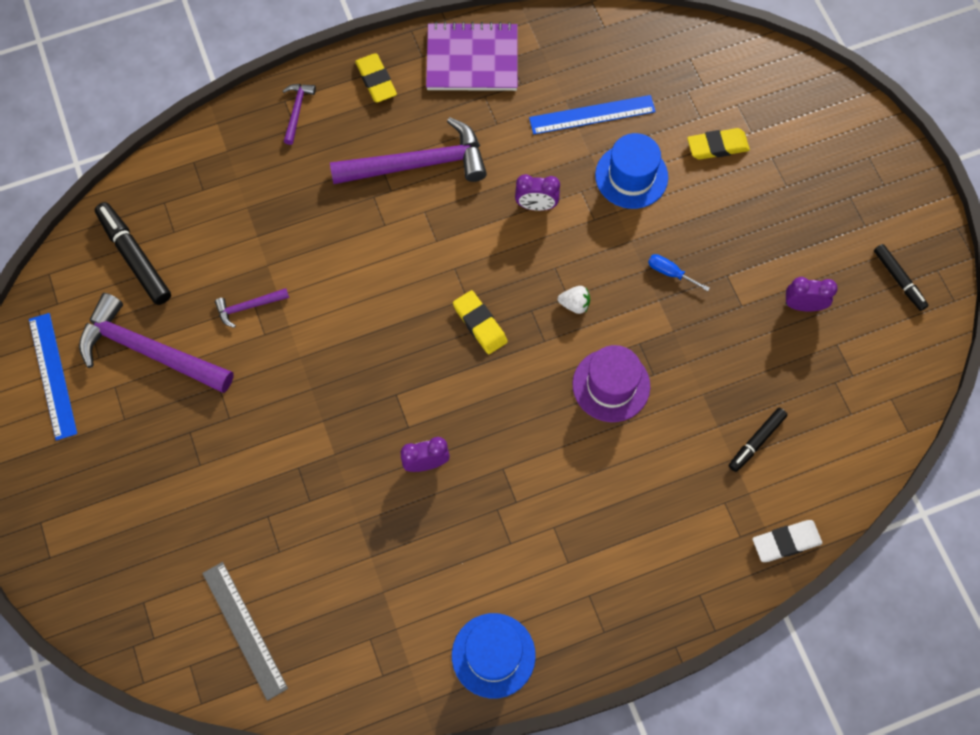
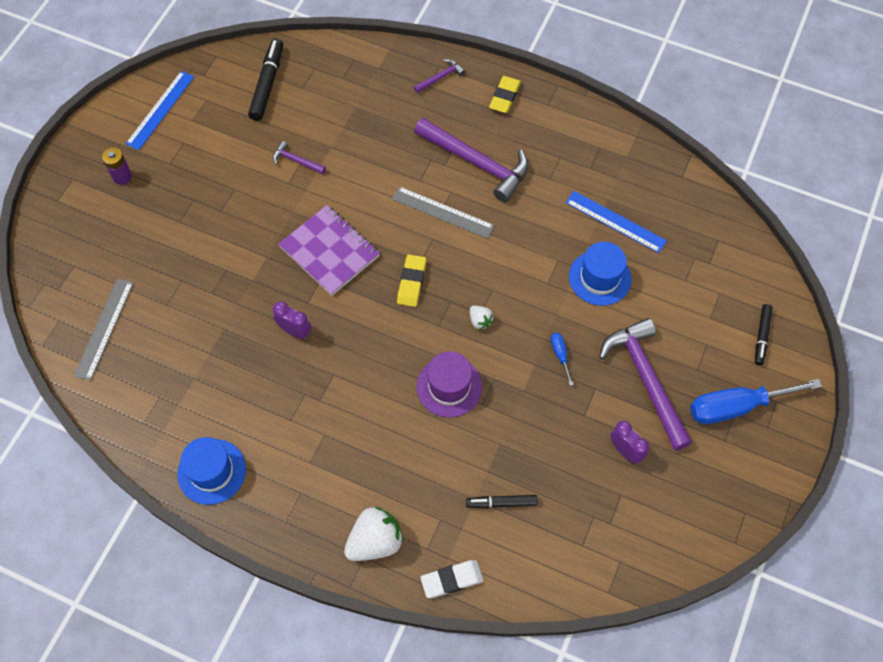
camera: 45 degrees right, 5 degrees down
purple hammer [79,293,234,393] -> purple hammer moved to [599,318,692,451]
purple notebook [426,22,518,91] -> purple notebook moved to [278,205,380,296]
purple clock [515,174,560,211] -> none
yellow eraser [687,128,750,160] -> none
white eraser [753,520,822,562] -> white eraser turned 45 degrees counterclockwise [420,560,483,598]
black marker [874,244,929,311] -> black marker moved to [755,304,773,365]
none -> purple battery [102,147,132,185]
none -> white strawberry [344,506,403,561]
none -> grey ruler [392,186,495,239]
none -> blue screwdriver [690,379,822,424]

